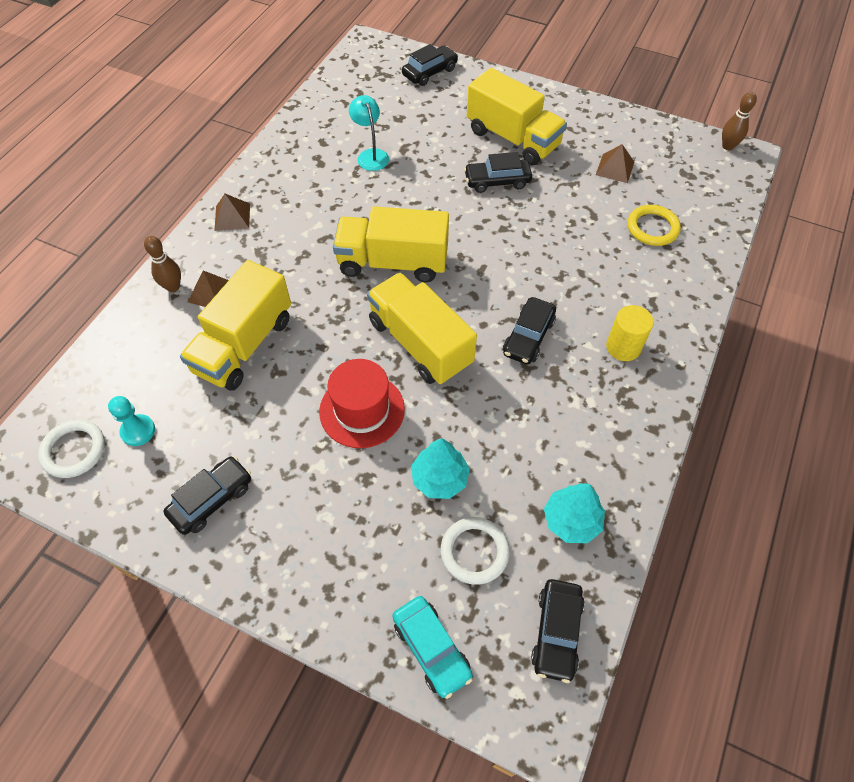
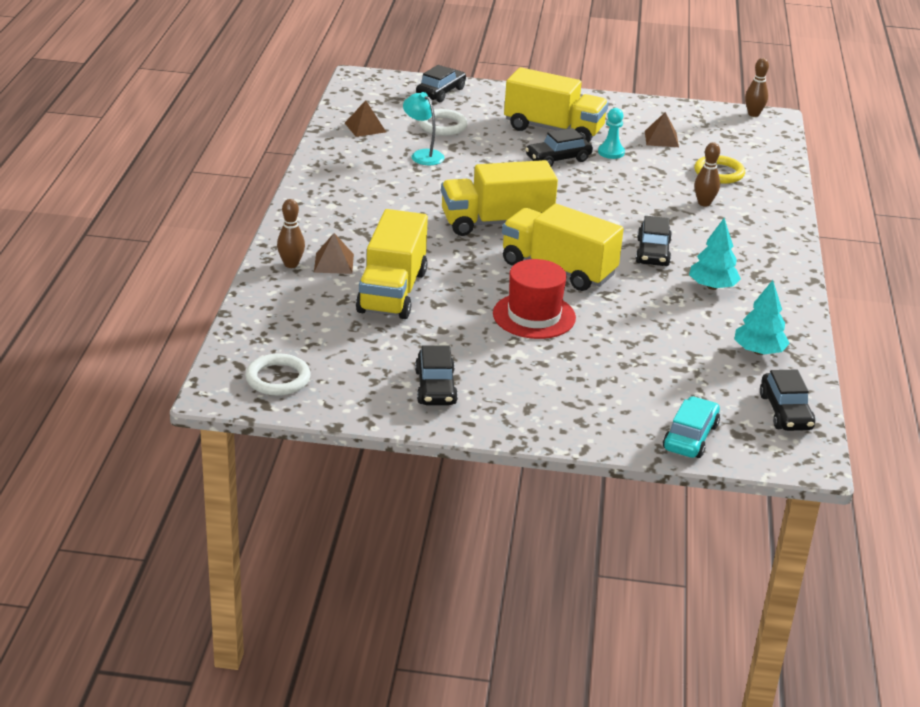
camera: 20 degrees left, 25 degrees down
turquoise pawn [108,396,155,446] -> turquoise pawn moved to [598,108,625,159]
black car [164,456,251,535] -> black car turned 150 degrees clockwise [415,345,458,405]
brown pyramid [215,194,250,231] -> brown pyramid moved to [345,100,386,137]
turquoise car [392,596,473,699] -> turquoise car turned 105 degrees counterclockwise [663,396,720,458]
turquoise tree [411,438,470,499] -> turquoise tree moved to [689,218,741,290]
white ring [441,517,510,585] -> white ring moved to [419,109,468,136]
yellow cylinder [606,305,654,361] -> none
none -> brown bowling pin [694,142,720,207]

